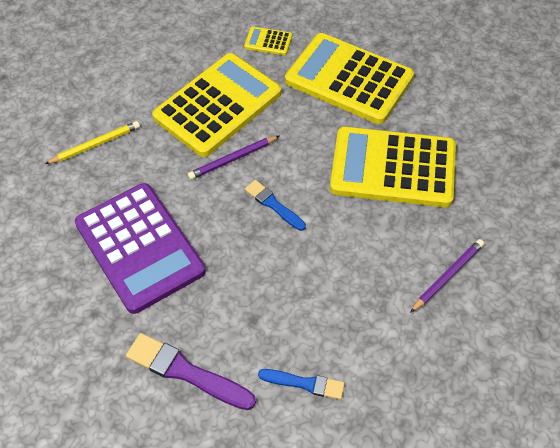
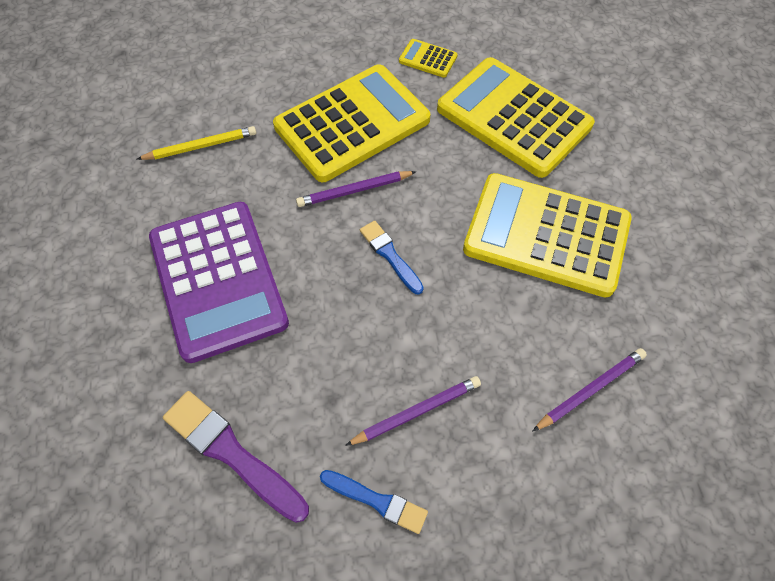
camera: 10 degrees right, 5 degrees up
none -> purple pencil [345,376,481,446]

